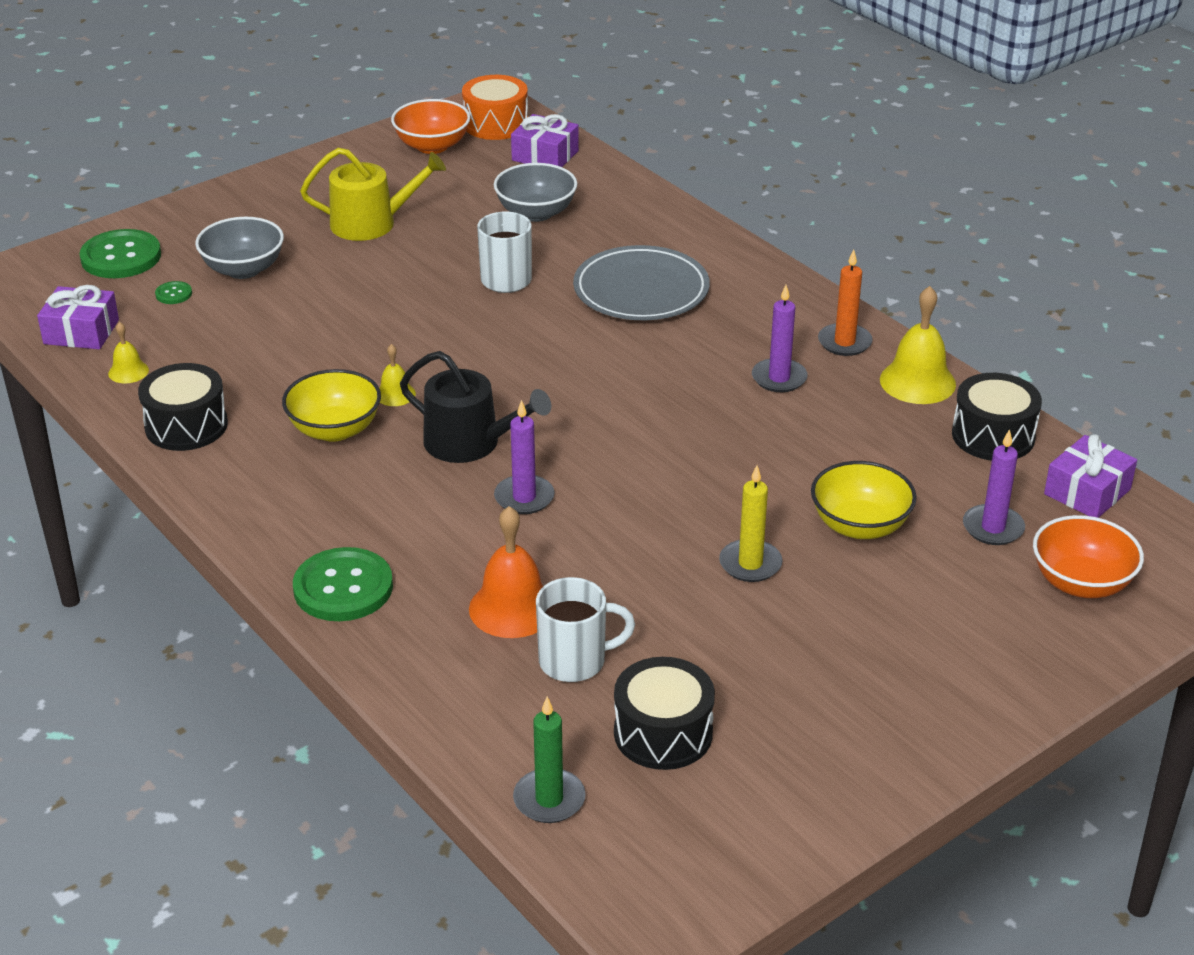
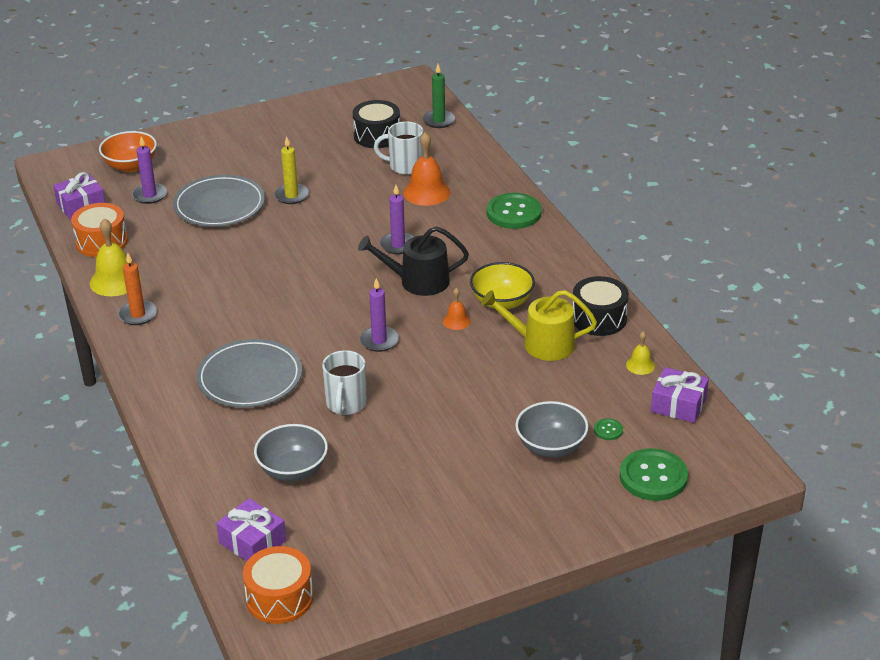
camera: 165 degrees left, 0 degrees up
yellow watering can [300,148,446,241] -> yellow watering can moved to [481,290,597,361]
yellow bell [379,344,416,406] -> orange bell [443,288,471,330]
orange bowl [391,99,471,154] -> none
black watering can [400,351,551,463] -> black watering can turned 45 degrees counterclockwise [358,226,469,296]
purple candle [752,285,808,392] -> purple candle moved to [360,278,399,352]
yellow bowl [811,461,917,539] -> grey plate [173,175,265,227]
black drum [952,373,1042,461] -> orange drum [71,203,128,257]

